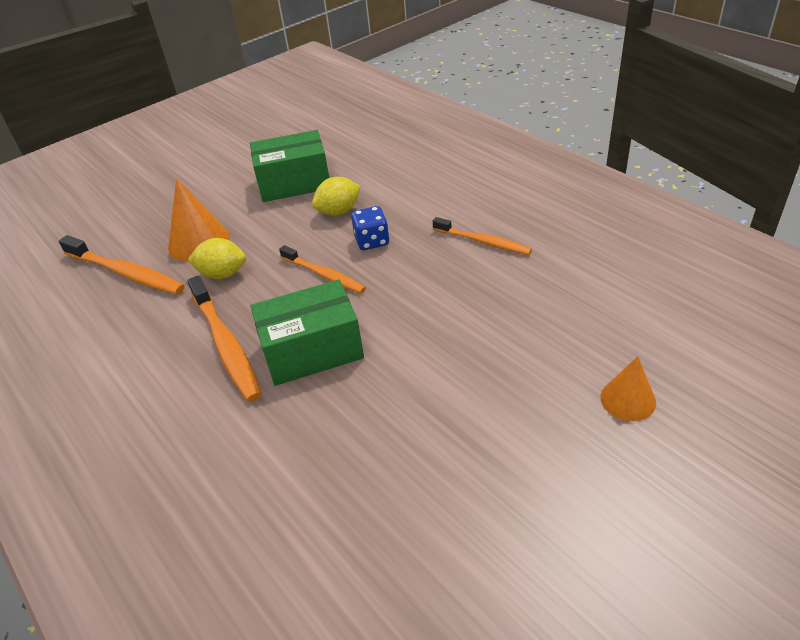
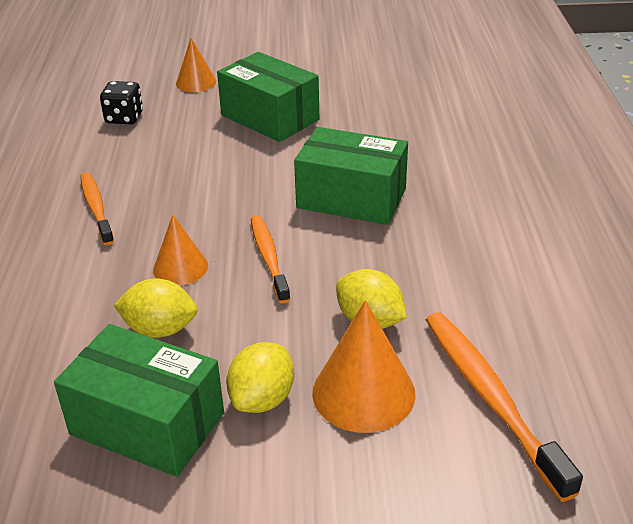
camera: 145 degrees left, 5 degrees down
orange toothbrush [187,276,262,402] -> none
blue dice [351,206,389,250] -> orange cone [153,215,208,285]
none -> black dice [100,81,143,124]
none -> green box [217,52,319,142]
none -> yellow lemon [226,342,294,413]

